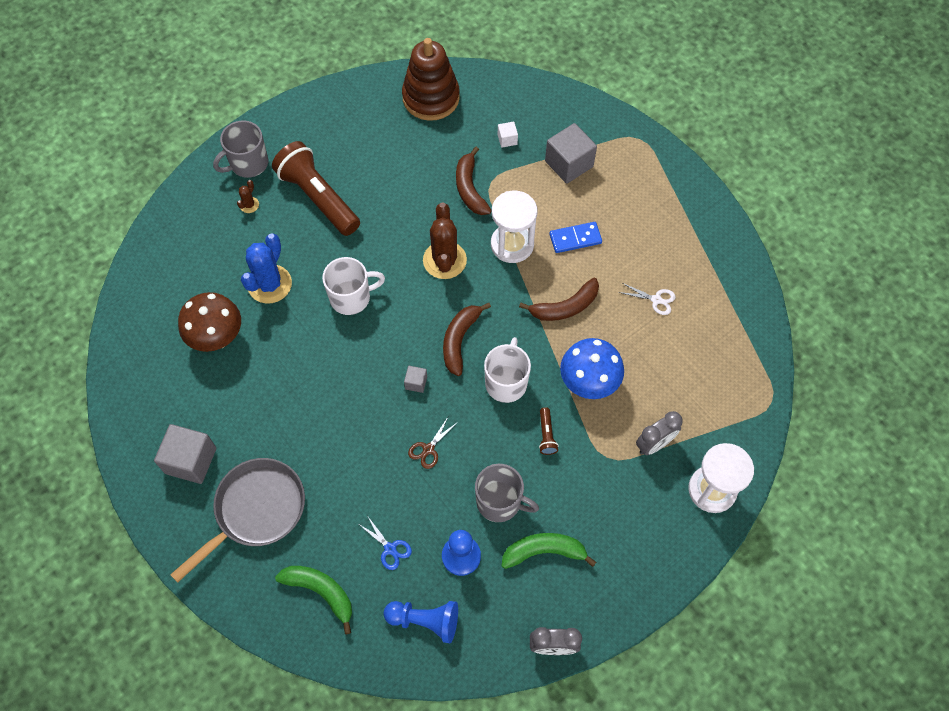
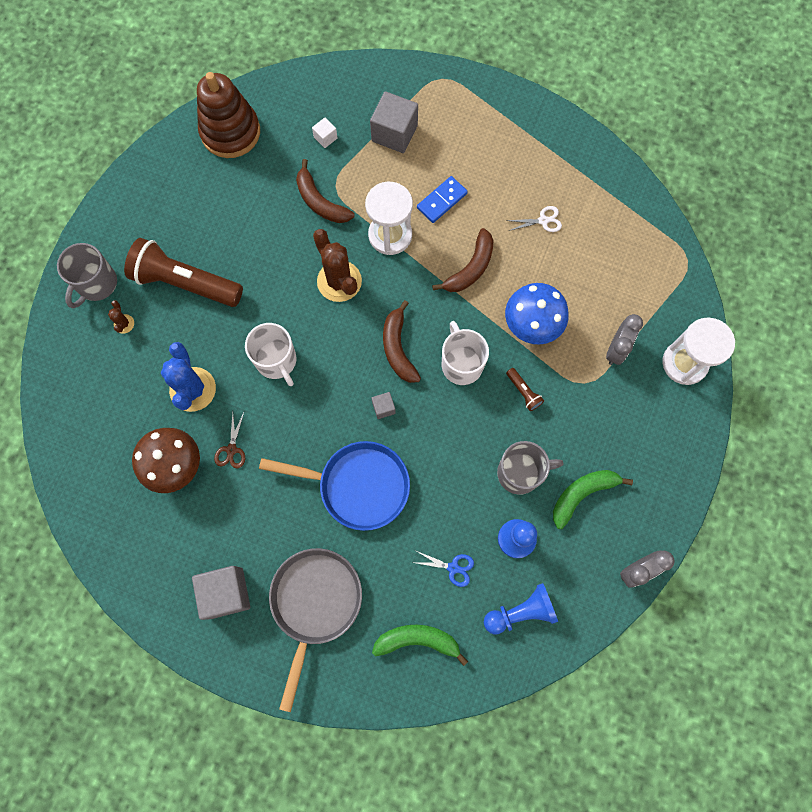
camera: 30 degrees left, 10 degrees up
white mug [322,257,385,315] -> white mug turned 105 degrees clockwise [245,323,297,386]
brown scissors [408,417,458,469] -> brown scissors moved to [214,413,245,469]
none -> blue pan [259,441,410,531]

